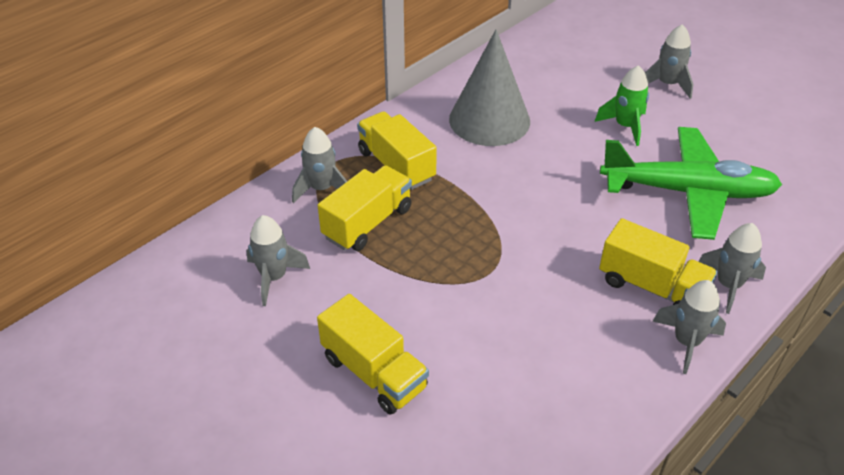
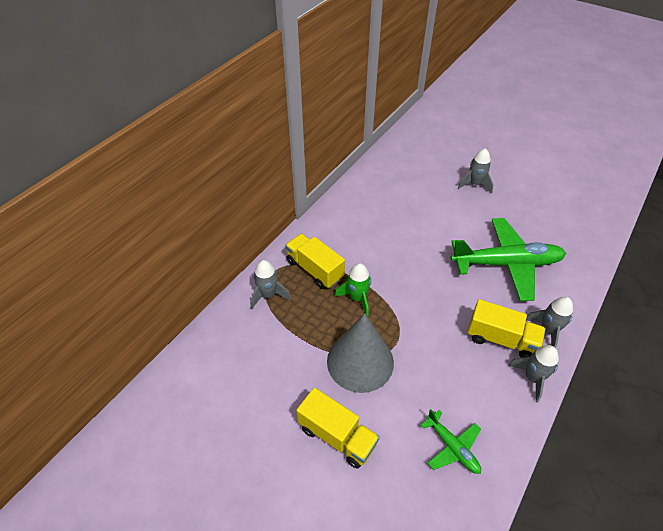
camera: 10 degrees left, 5 degrees up
grey rocket [246,215,310,306] -> none
yellow truck [318,165,412,251] -> none
grey cone [449,29,530,146] -> grey cone moved to [327,313,394,393]
green rocket [595,65,649,146] -> green rocket moved to [335,263,371,316]
none -> green plane [421,409,481,474]

